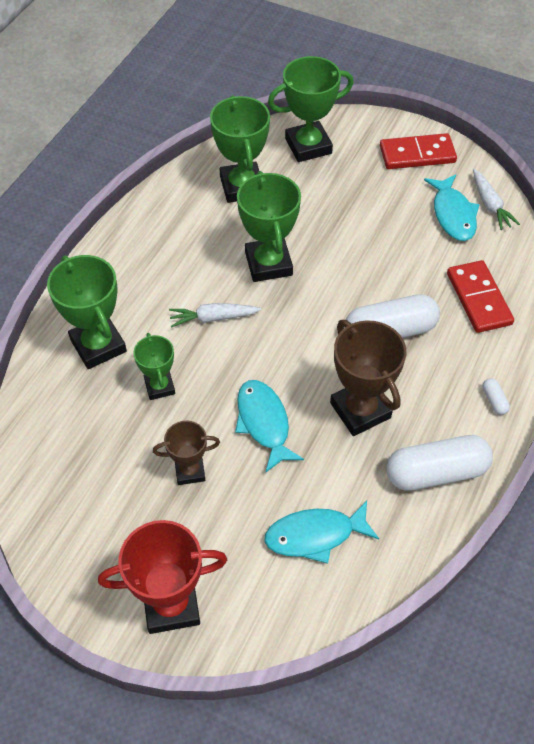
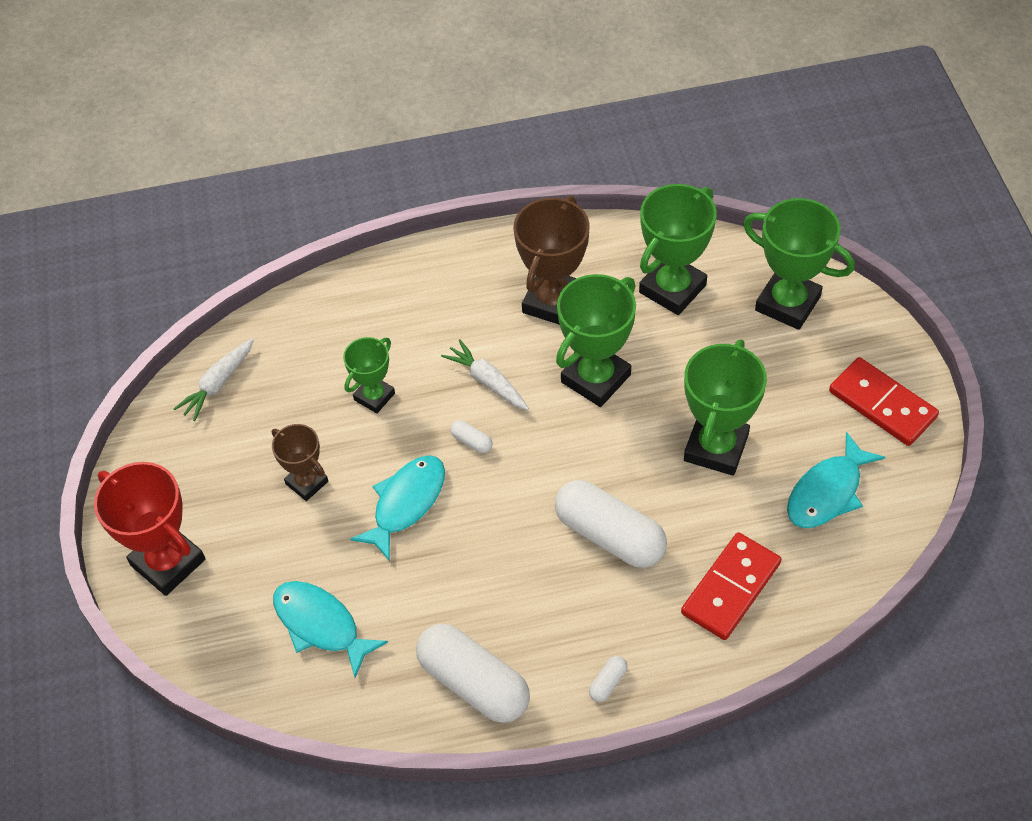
camera: 55 degrees right, 0 degrees up
green trophy [47,255,127,369] -> green trophy moved to [684,339,767,476]
brown trophy [330,320,406,436] -> brown trophy moved to [513,196,590,324]
white carrot [473,169,520,230] -> white carrot moved to [174,338,254,421]
none -> white capsule [450,420,493,453]

